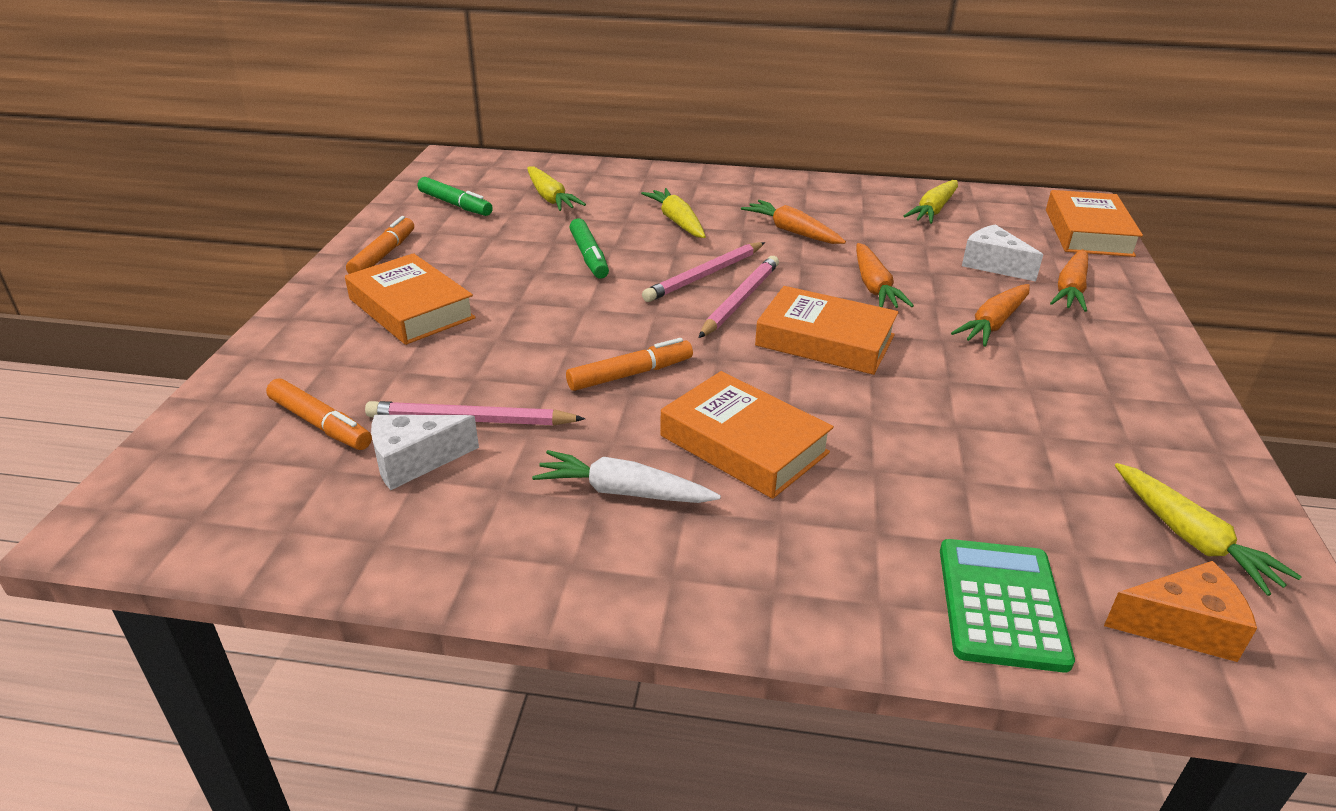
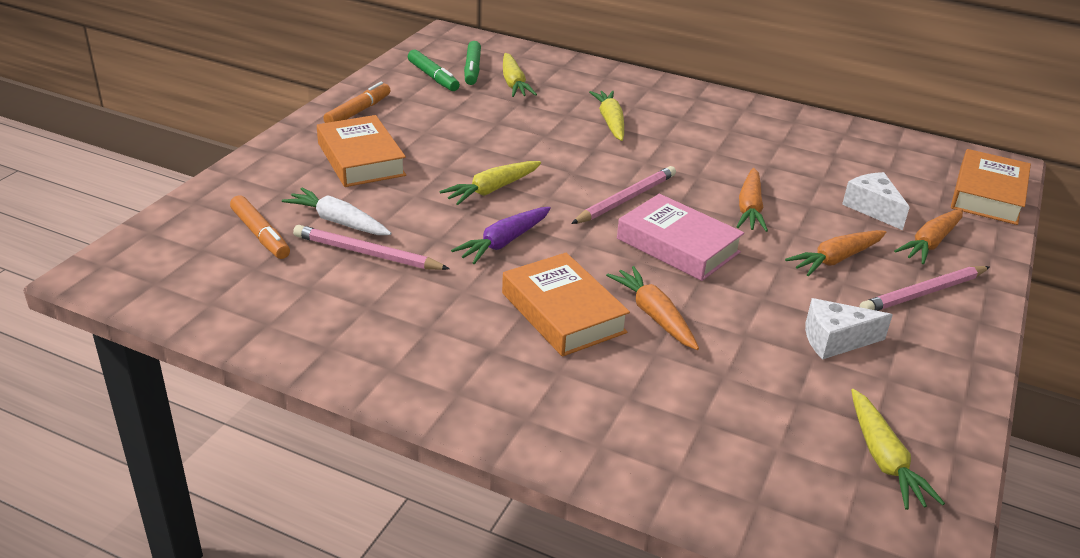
camera: 15 degrees right, 0 degrees up
white cheese [371,415,479,490] -> white cheese moved to [805,298,893,360]
white carrot [532,450,721,503] -> white carrot moved to [282,188,391,235]
orange marker [566,338,693,391] -> purple carrot [451,207,551,264]
green marker [569,218,609,279] -> green marker moved to [464,41,481,85]
pink pencil [642,242,765,302] -> pink pencil moved to [859,266,990,311]
orange carrot [741,200,846,244] -> orange carrot moved to [606,266,699,350]
orange book [755,286,899,375] -> pink book [617,194,744,281]
yellow carrot [904,180,958,224] -> yellow carrot moved to [440,161,541,205]
green calculator [940,539,1075,673] -> none
orange cheese [1104,561,1257,662] -> none

